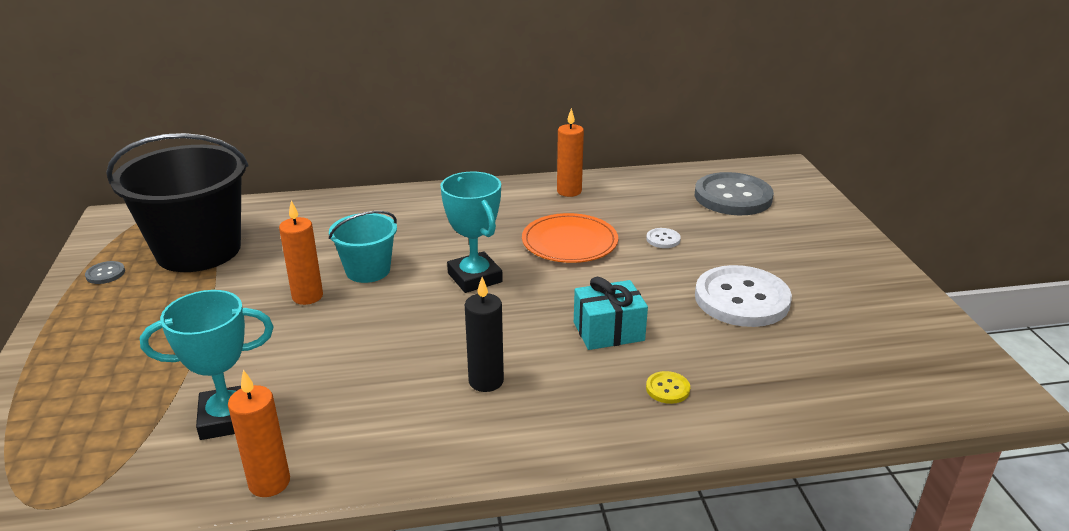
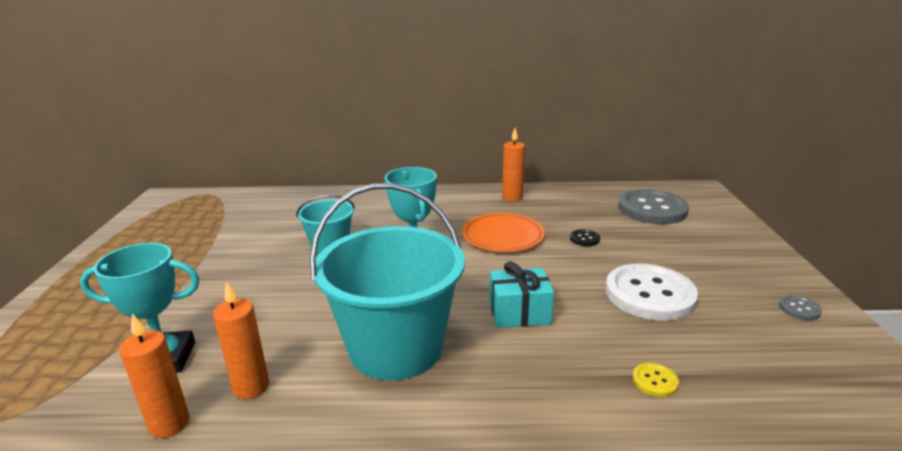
camera: 10 degrees right, 5 degrees down
grey button [85,261,125,284] -> grey button moved to [779,295,822,320]
black bucket [106,133,248,272] -> none
orange candle [279,200,323,305] -> orange candle moved to [213,281,269,399]
black candle [465,277,504,392] -> turquoise bucket [310,183,465,381]
white button [646,228,681,248] -> black button [570,229,600,246]
yellow button [646,371,690,404] -> yellow button moved to [633,363,679,397]

